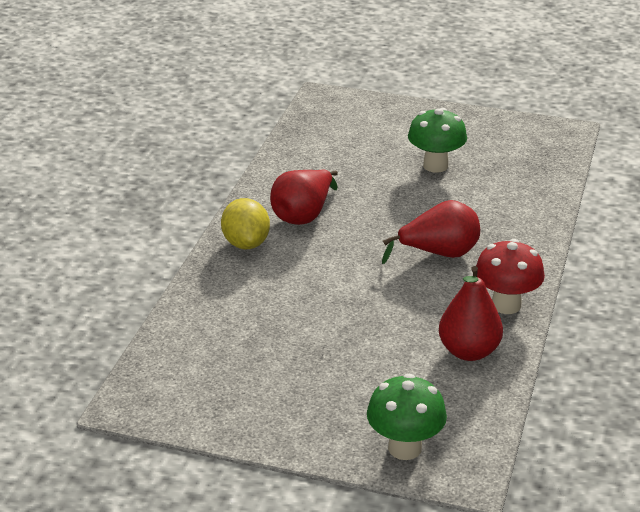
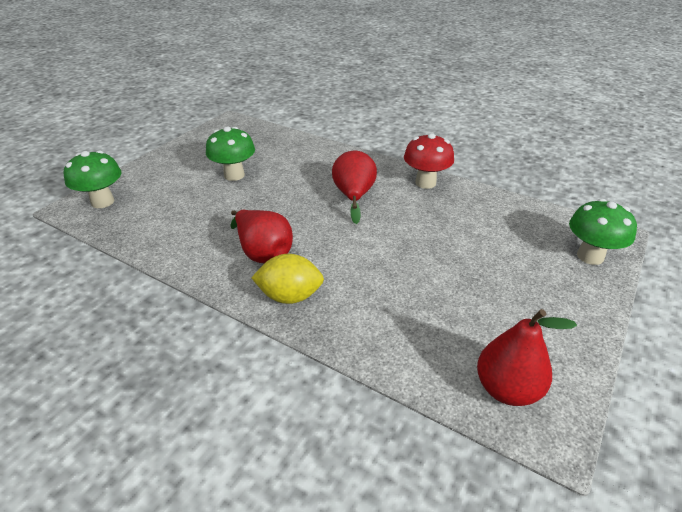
camera: 75 degrees left, 5 degrees up
red pear [439,266,503,361] -> red pear moved to [477,309,577,406]
none -> green mushroom [64,151,121,208]

